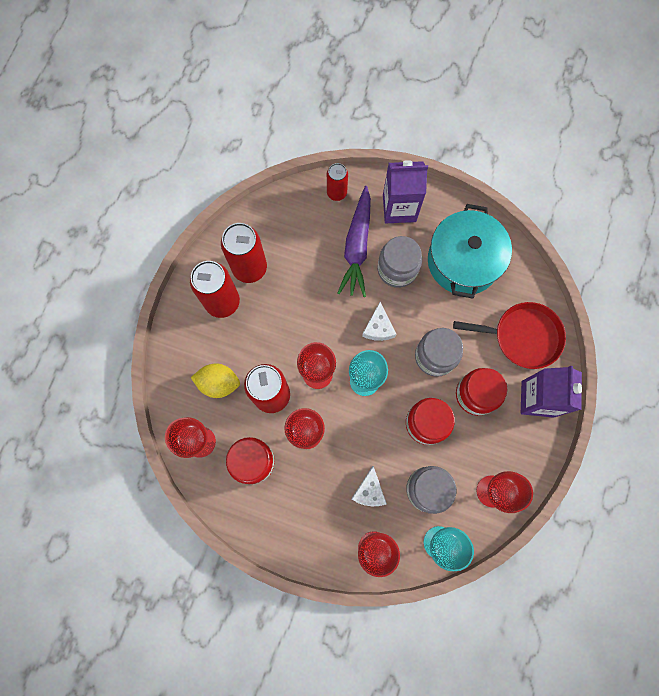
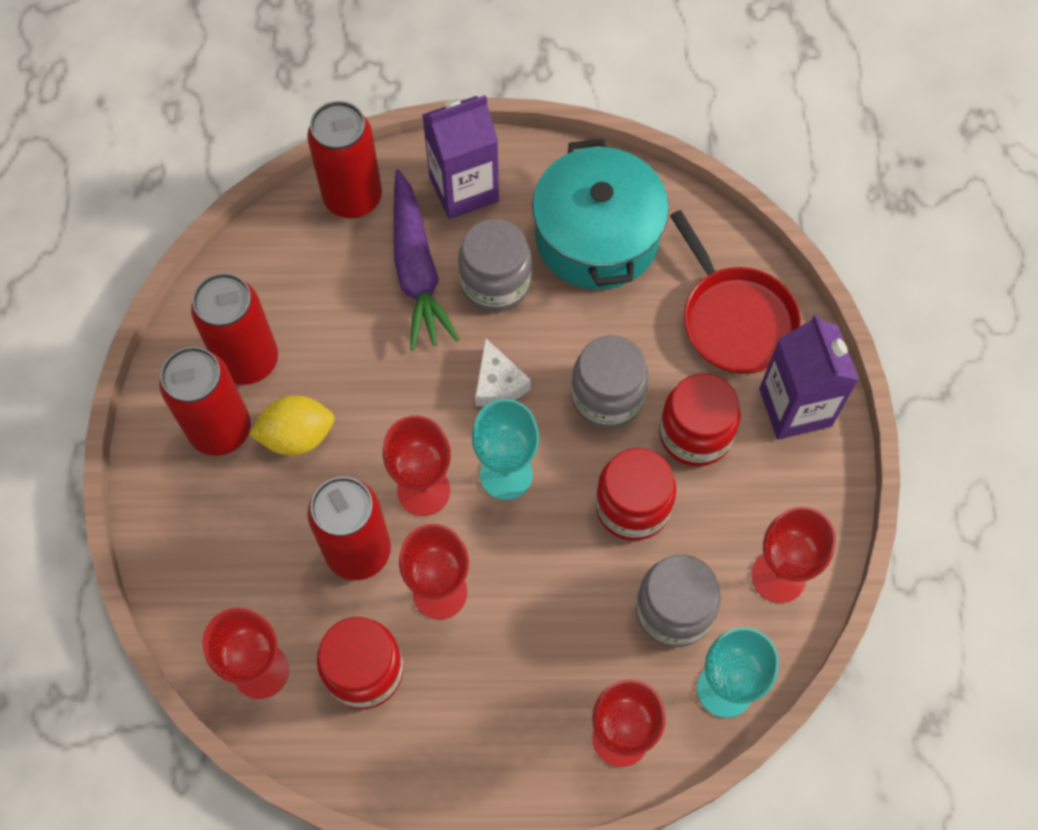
camera: 20 degrees left, 10 degrees down
yellow lemon [191,363,240,398] -> yellow lemon moved to [249,395,335,455]
red can [327,163,348,201] -> red can [307,101,382,218], size x1.69
white cheese [351,466,387,506] -> none
red pan [453,302,566,369] -> red pan turned 75 degrees clockwise [670,210,801,374]

